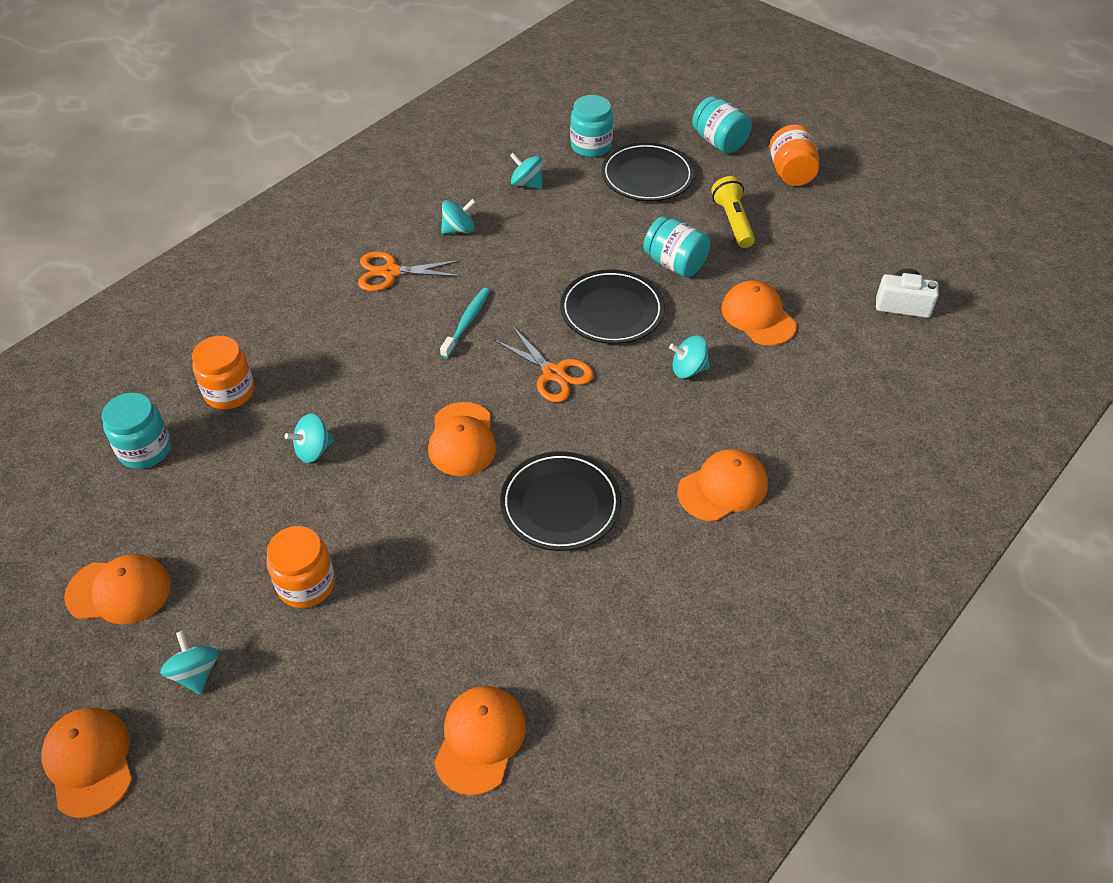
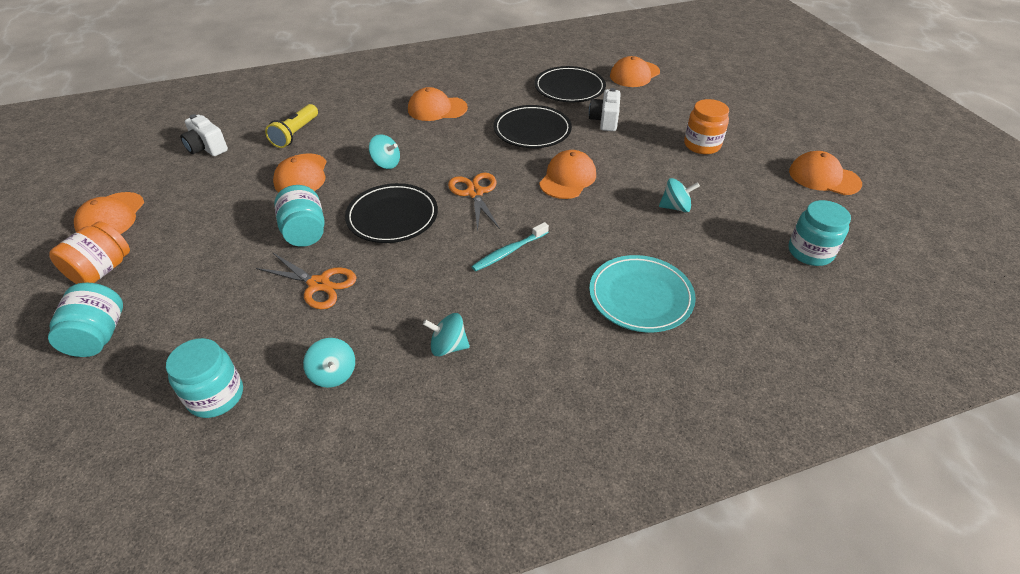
camera: 150 degrees left, 5 degrees down
orange cap [41,708,132,818] -> orange cap moved to [74,192,144,234]
turquoise spinning top [160,631,219,694] -> none
orange jar [192,336,255,409] -> none
orange scissors [358,251,461,291] -> orange scissors moved to [256,252,357,309]
black plate [601,142,694,201] -> black plate moved to [534,66,606,102]
yellow flashlight [711,176,755,248] -> yellow flashlight moved to [265,104,318,148]
none -> white camera [589,88,621,131]
none -> turquoise plate [589,255,696,333]

